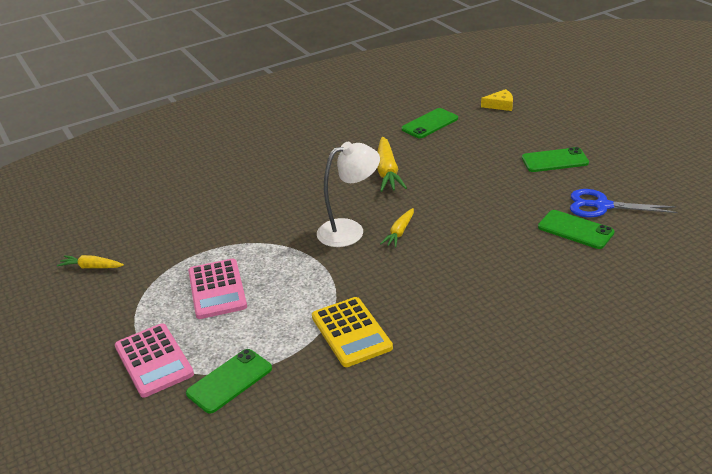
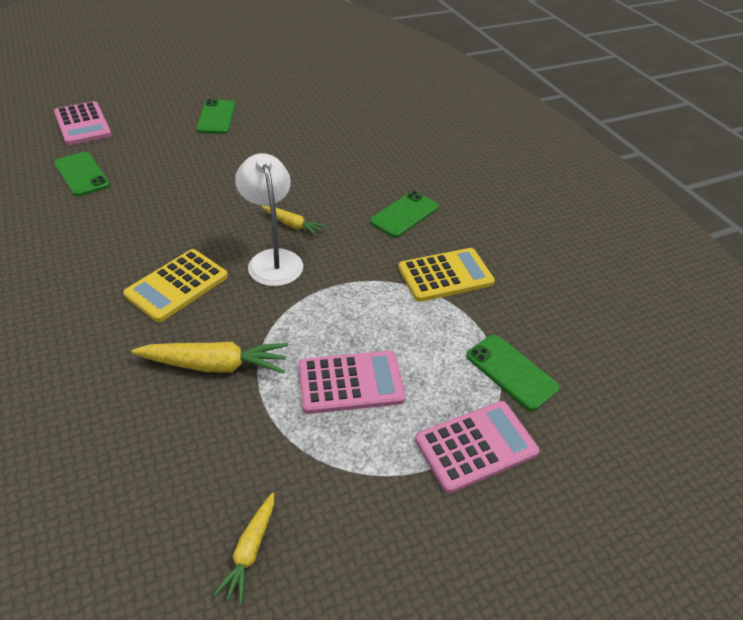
camera: 90 degrees left, 10 degrees up
yellow carrot [377,137,407,192] -> yellow carrot moved to [131,342,288,374]
yellow cheese [481,89,513,111] -> pink calculator [54,101,112,145]
green phone [538,210,615,249] -> green phone moved to [370,191,439,238]
blue scissors [570,189,678,217] -> none
none -> yellow calculator [123,249,228,322]

